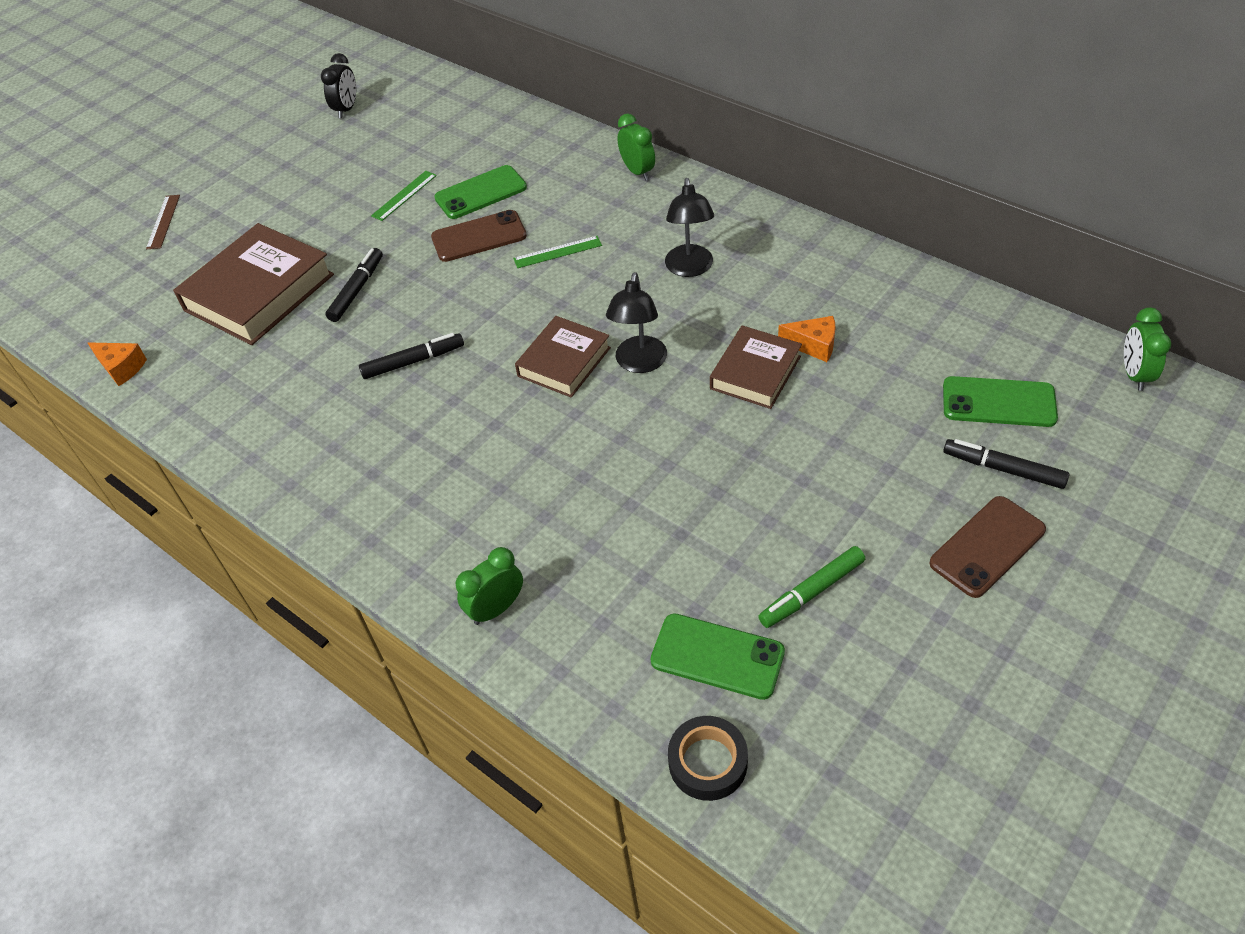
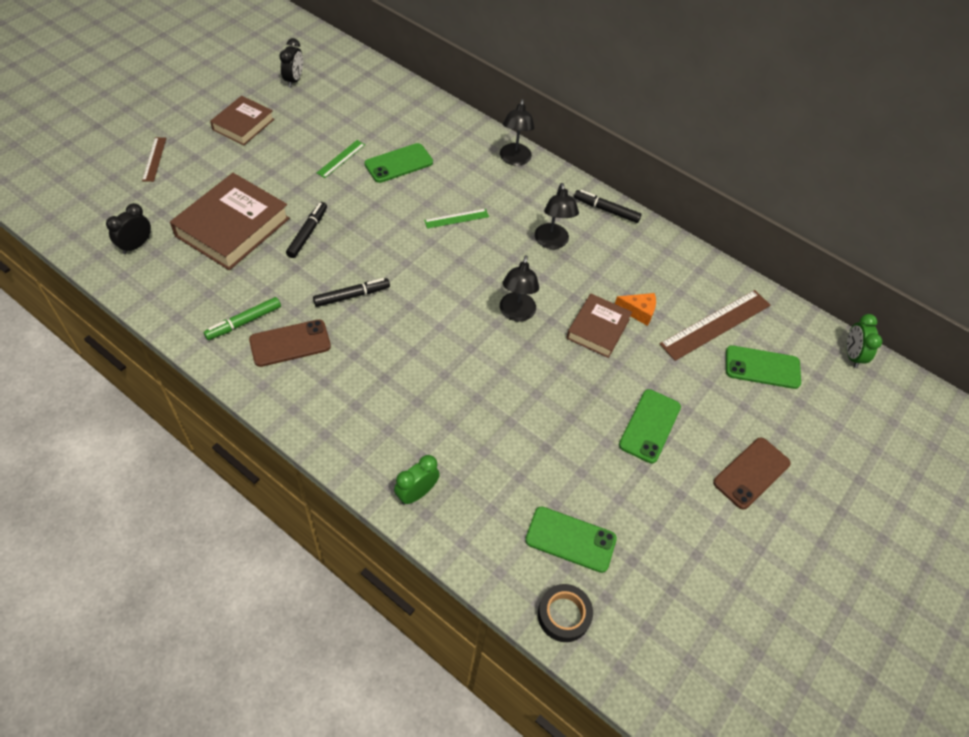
camera: 10 degrees left, 5 degrees up
orange cheese [88,342,147,386] -> none
brown phone [431,210,527,262] -> brown phone moved to [249,319,331,367]
brown book [515,316,611,398] -> brown book moved to [210,96,274,145]
green clock [617,114,655,181] -> black lamp [500,99,535,166]
green marker [758,546,865,628] -> green marker moved to [204,297,281,340]
black marker [943,439,1069,489] -> black marker moved to [574,190,641,223]
none -> black clock [106,203,151,254]
none -> green phone [619,389,681,464]
none -> brown ruler [660,290,770,361]

